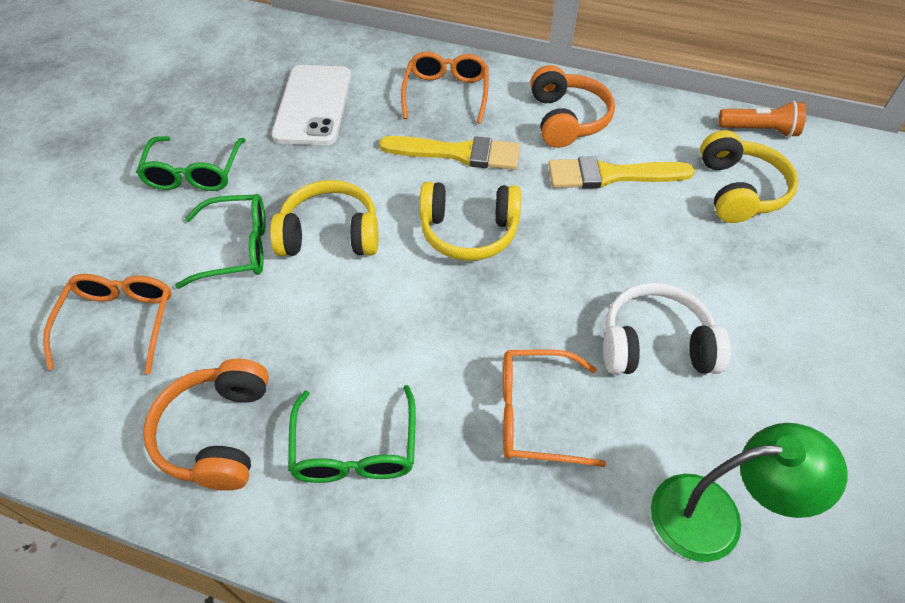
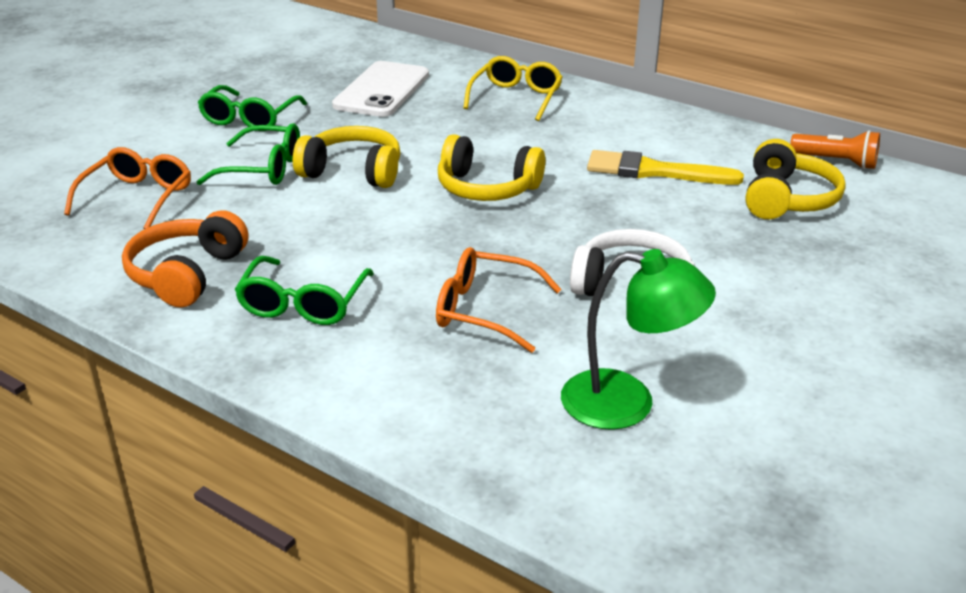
camera: 15 degrees right, 20 degrees down
yellow brush [379,136,520,170] -> none
orange glasses [401,52,489,124] -> yellow glasses [463,56,563,121]
orange headphones [530,65,615,148] -> none

